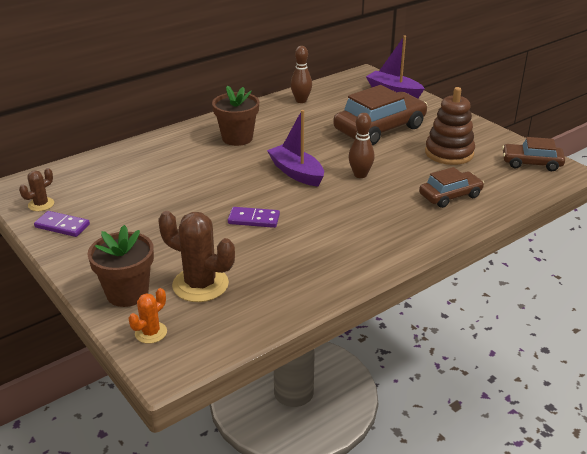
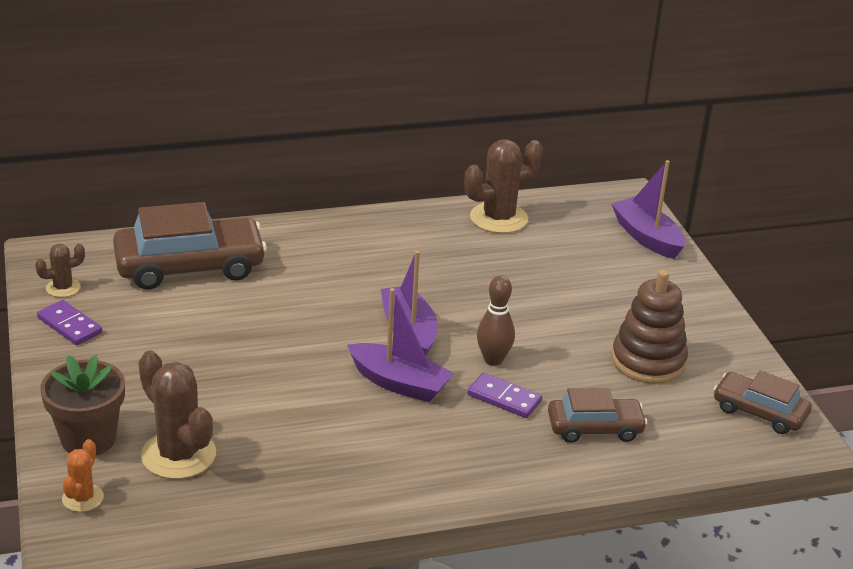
camera: 20 degrees right, 0 degrees up
orange cactus [128,288,167,344] -> orange cactus turned 45 degrees counterclockwise [62,439,104,512]
brown flower pot [212,85,259,146] -> none
purple domino [228,207,280,228] -> purple domino moved to [467,372,542,418]
brown bowling pin [290,46,312,103] -> brown cactus [464,139,543,233]
brown car [333,85,427,145] -> brown car moved to [113,202,267,290]
none -> purple boat [347,288,454,403]

